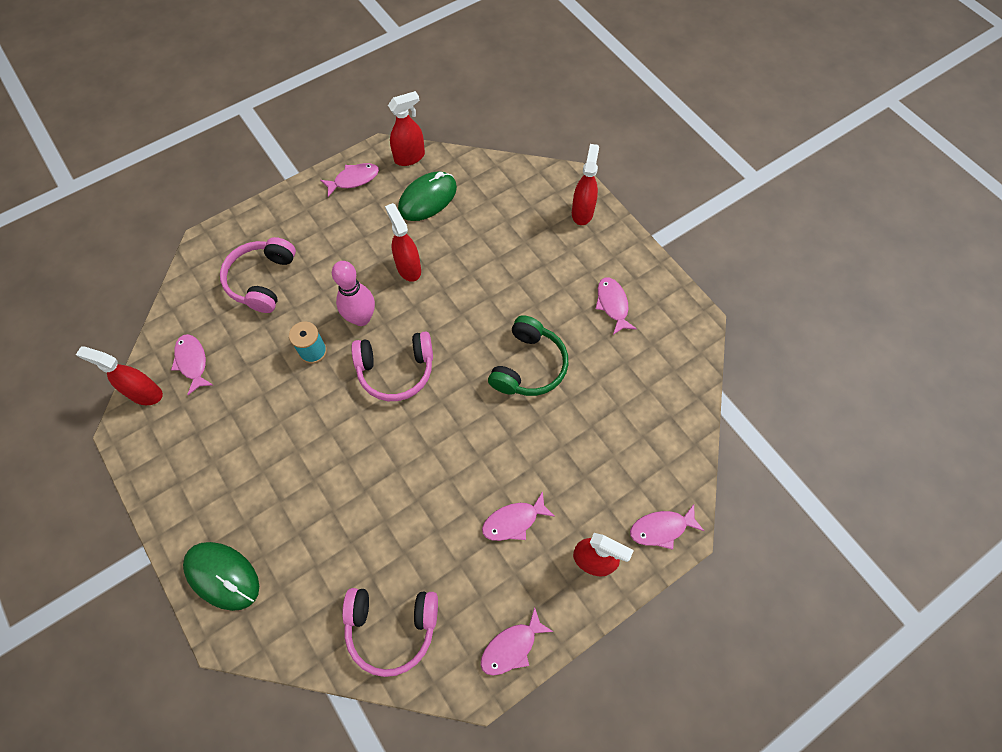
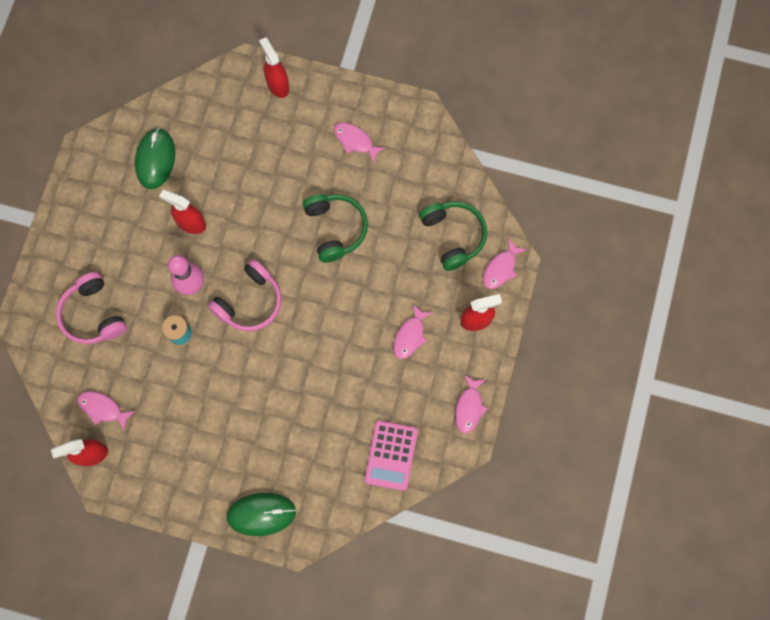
camera: 40 degrees left, 10 degrees up
pink fish [320,163,379,197] -> none
pink headphones [342,588,438,677] -> pink calculator [364,420,418,491]
red spray bottle [388,91,425,166] -> none
none -> green headphones [419,201,487,271]

